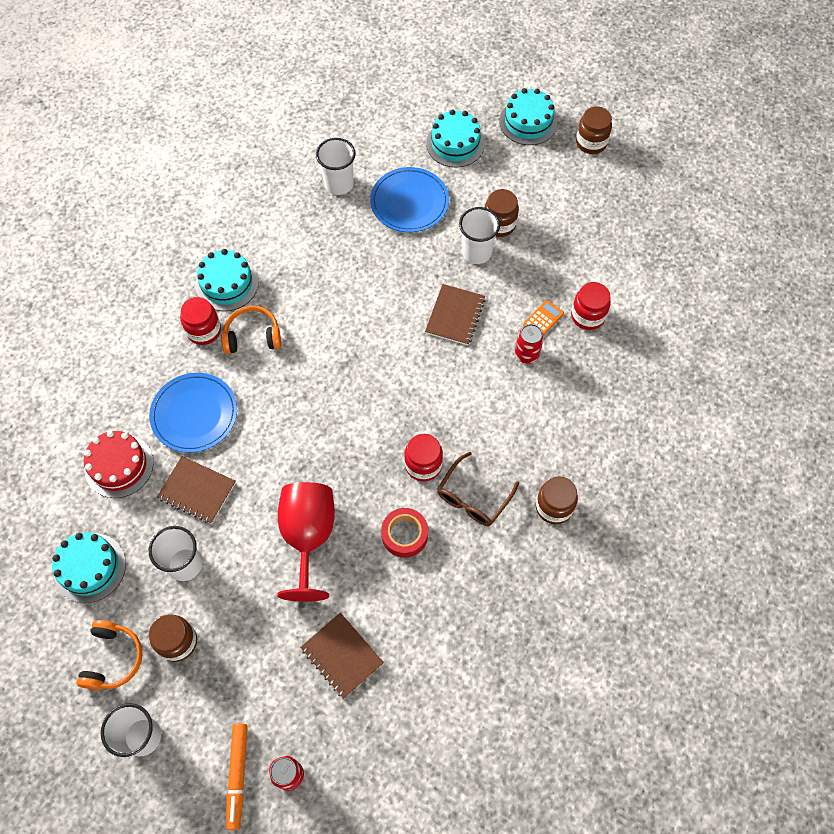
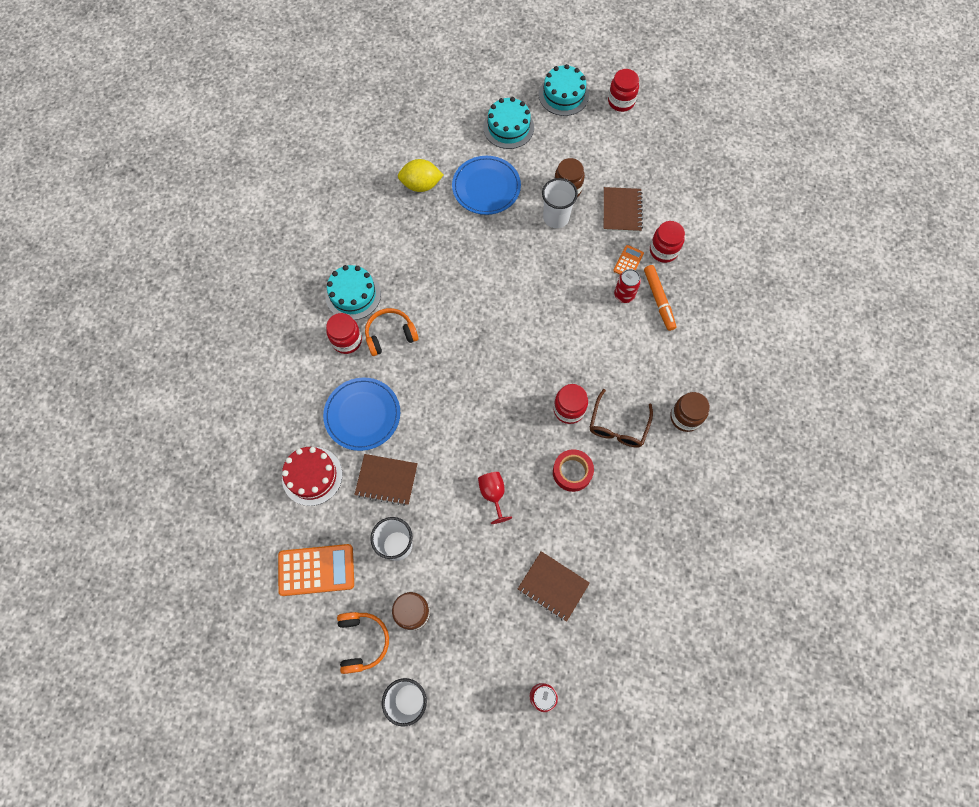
camera: 15 degrees left, 5 degrees up
turquoise cake [52,532,126,603] -> orange calculator [278,544,354,596]
orange marker [226,723,248,830] -> orange marker moved to [644,265,676,331]
red goblet [277,482,335,602] -> red goblet [478,472,512,524], size x0.51
white cup [316,138,356,195] -> yellow lemon [398,159,443,192]
brown notebook [425,284,485,345] -> brown notebook moved to [603,187,643,232]
brown jar [576,106,612,154] -> red jar [608,69,639,112]

